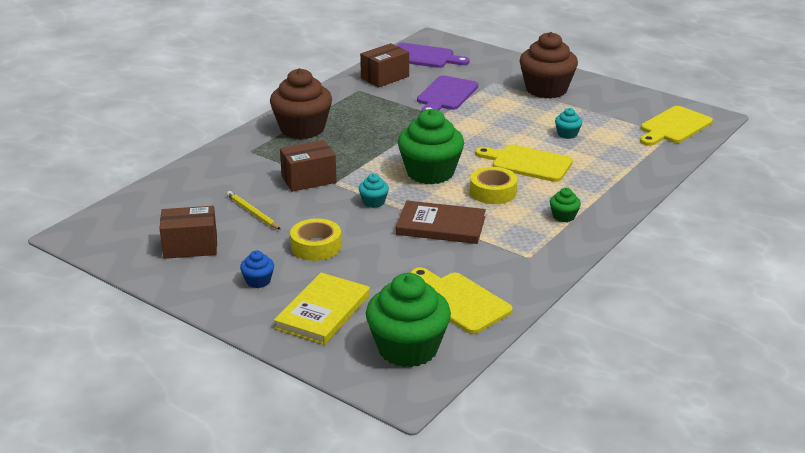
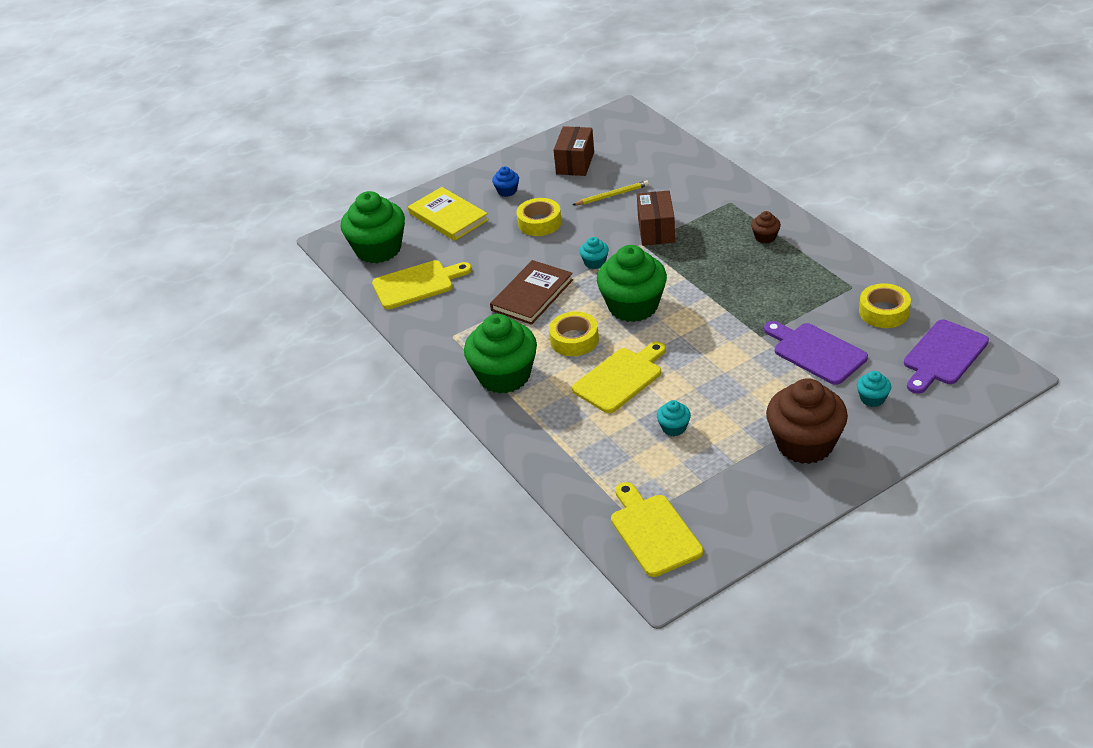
camera: 115 degrees right, 10 degrees up
brown cupcake [270,68,332,139] -> brown cupcake [751,211,781,243], size x0.44
brown box [360,43,409,87] -> yellow tape [859,283,911,328]
green cupcake [550,188,581,222] -> green cupcake [464,314,537,394], size x2.28
none -> turquoise cupcake [857,371,891,407]

